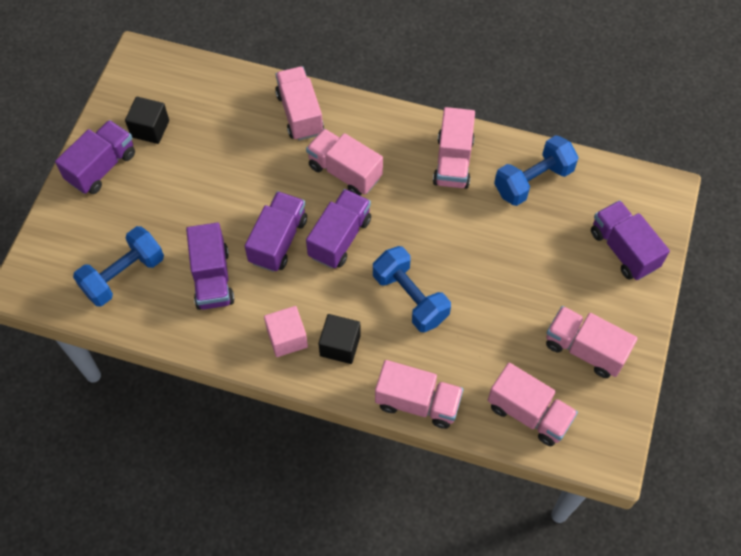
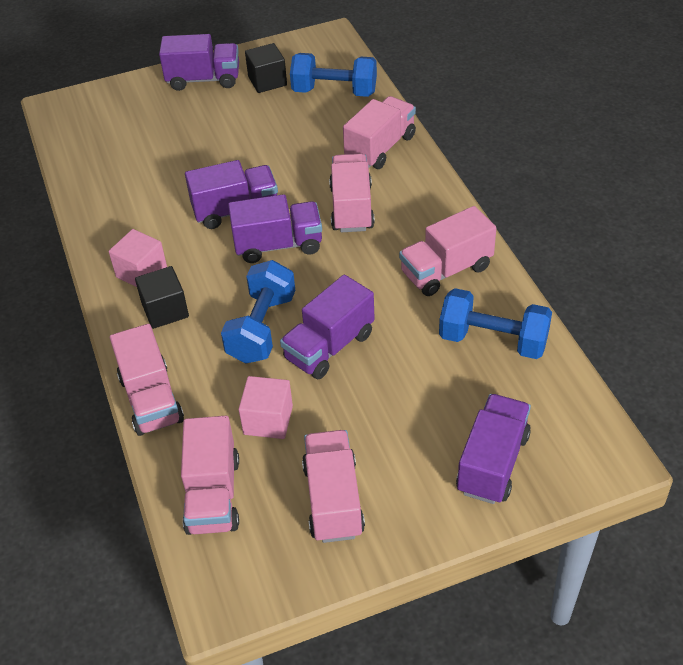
camera: 55 degrees right, 15 degrees down
blue dumbbell [73,226,164,307] -> blue dumbbell moved to [290,53,377,97]
purple truck [186,222,235,310] -> purple truck moved to [280,275,375,379]
none -> pink cube [238,376,293,439]

